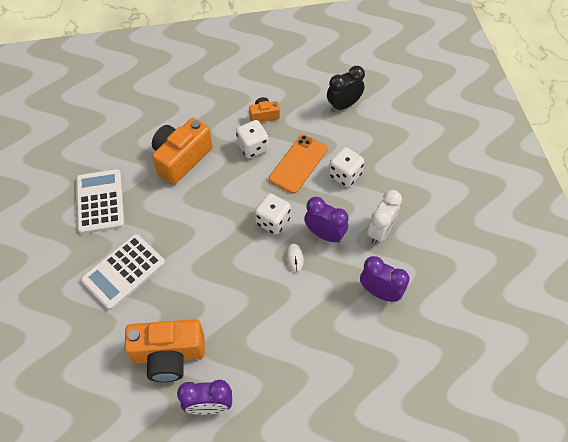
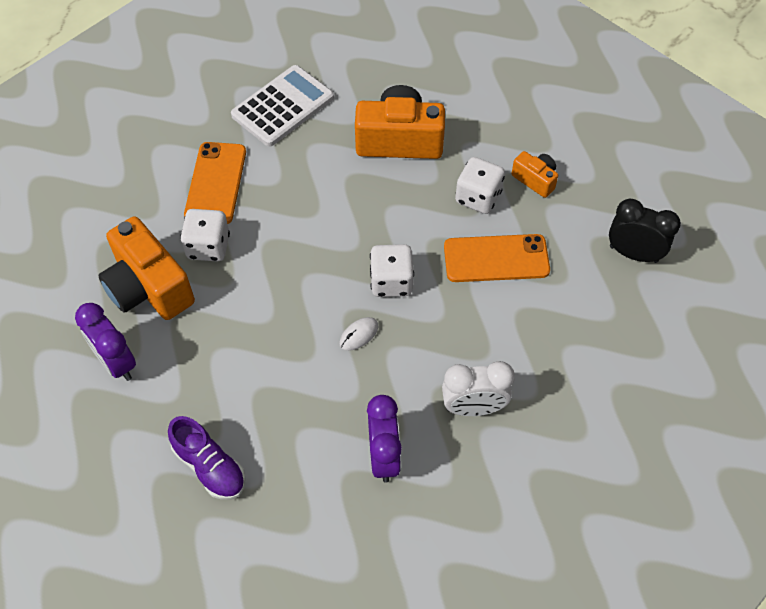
camera: 55 degrees right, 0 degrees up
white calculator [81,234,165,310] -> orange phone [184,142,246,224]
purple clock [304,197,348,243] -> none
white dice [329,147,365,187] -> white dice moved to [180,209,230,262]
none -> purple shoe [168,416,246,500]

